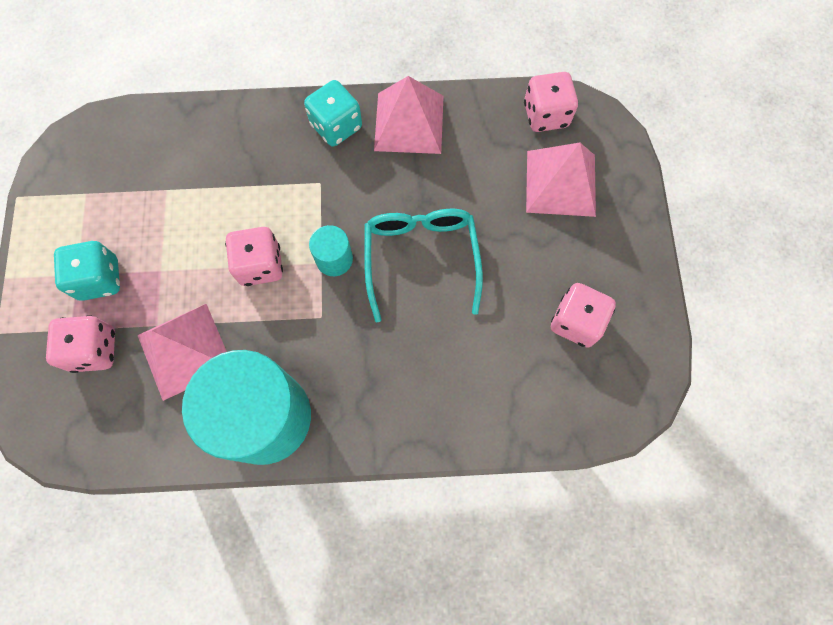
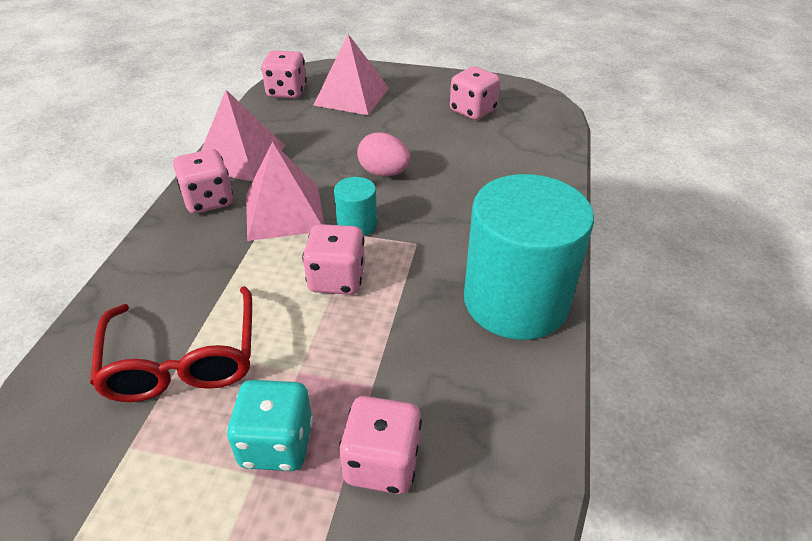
camera: 75 degrees left, 30 degrees down
pink pyramid [138,304,227,401] -> pink pyramid moved to [246,142,324,241]
turquoise dice [304,80,362,146] -> pink dice [173,149,233,214]
turquoise glasses [364,209,483,322] -> pink egg [357,132,411,176]
none -> red glasses [90,286,252,402]

